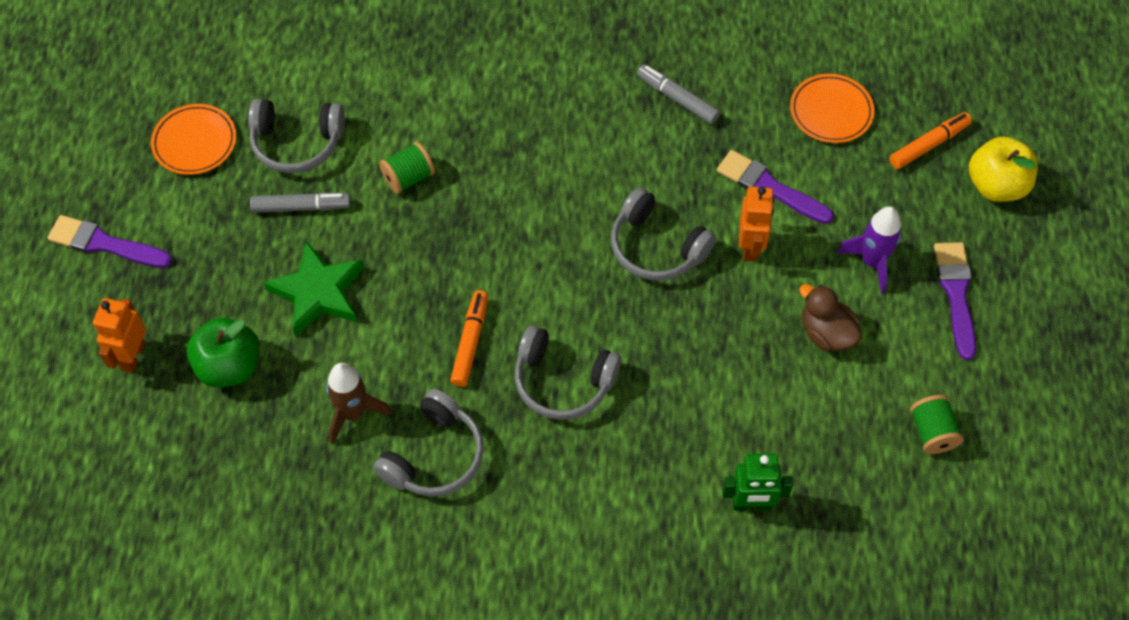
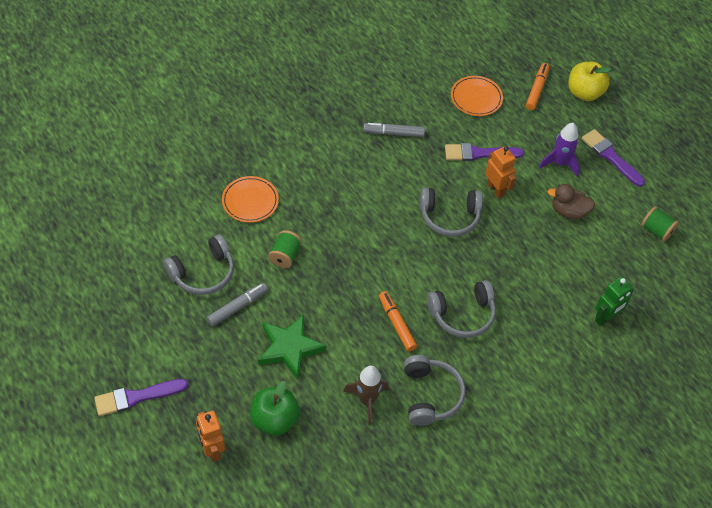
camera: 40 degrees left, 5 degrees down
orange plate [151,104,236,175] -> orange plate moved to [222,176,279,223]

